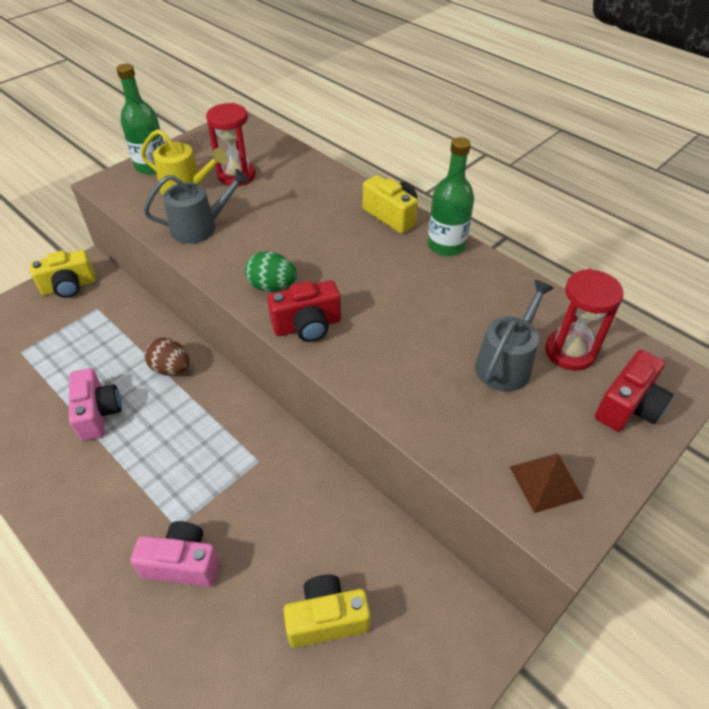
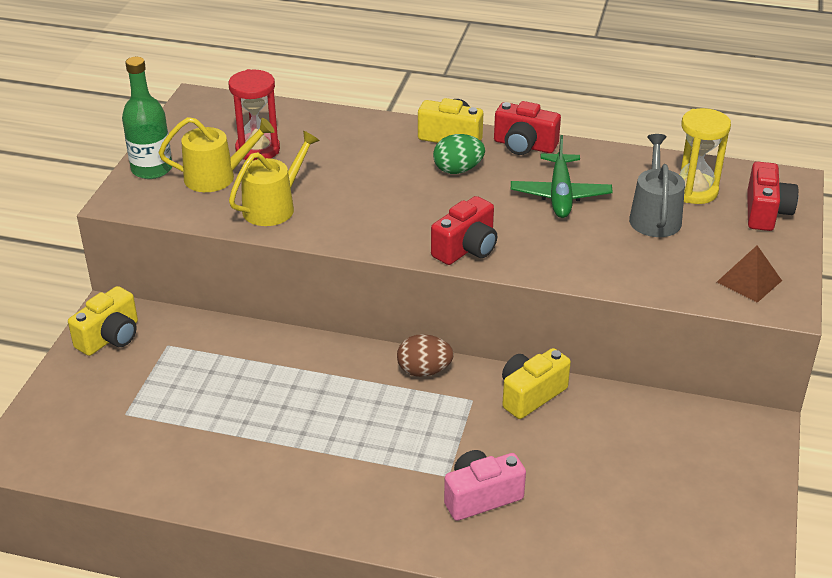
camera: 30 degrees left, 10 degrees down
pink camera [69,368,122,441] -> none
grey watering can [143,169,249,244] -> yellow watering can [229,131,320,226]
brown egg [144,338,189,376] -> brown egg moved to [397,334,454,377]
green egg [245,251,297,292] -> green egg moved to [433,134,485,174]
yellow camera [283,575,370,648] -> yellow camera moved to [502,348,571,419]
green bottle [428,137,474,256] -> red camera [494,101,561,155]
red hourglass [545,269,624,371] -> yellow hourglass [679,108,731,204]
none -> green plane [511,135,613,218]

